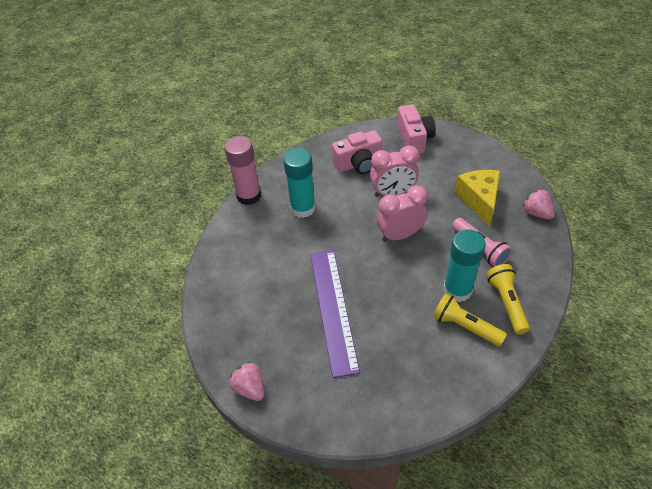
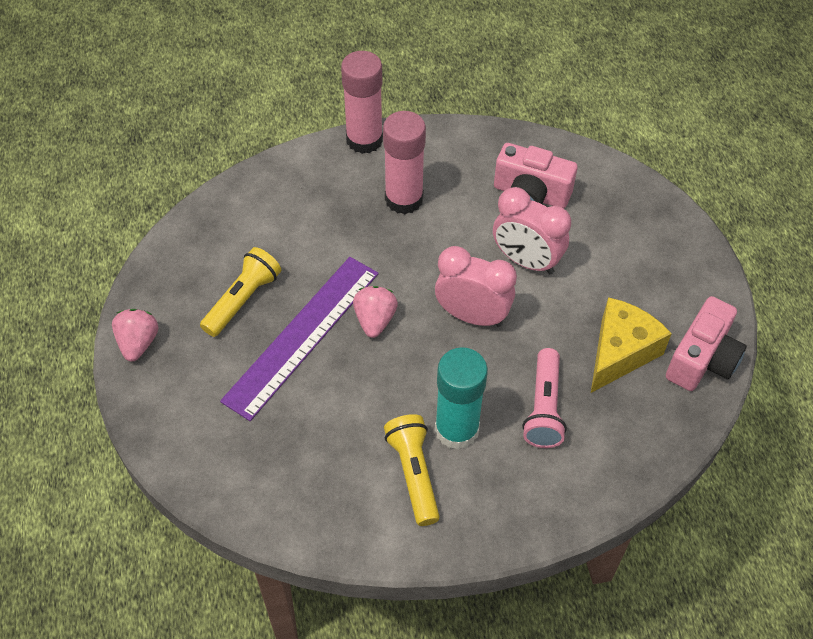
camera: 40 degrees right, 5 degrees up
turquoise glue stick [283,148,316,218] -> pink glue stick [383,111,426,214]
pink camera [397,104,436,154] -> pink camera moved to [666,296,747,391]
yellow flashlight [486,264,530,334] -> yellow flashlight moved to [200,247,281,337]
pink strawberry [522,189,555,220] -> pink strawberry moved to [353,286,398,338]

